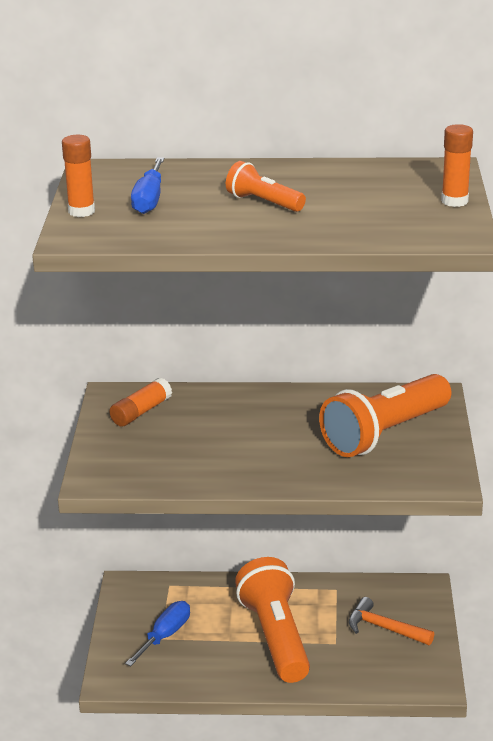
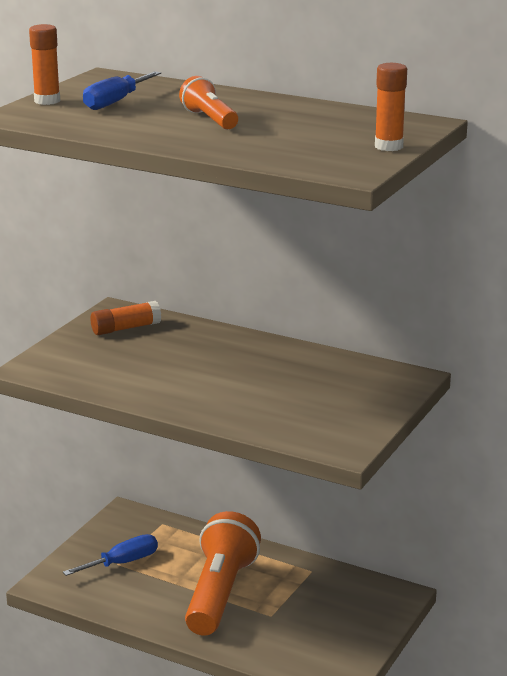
camera: 25 degrees right, 5 degrees down
orange flashlight [319,374,451,457] -> none
orange hammer [349,597,434,645] -> none

